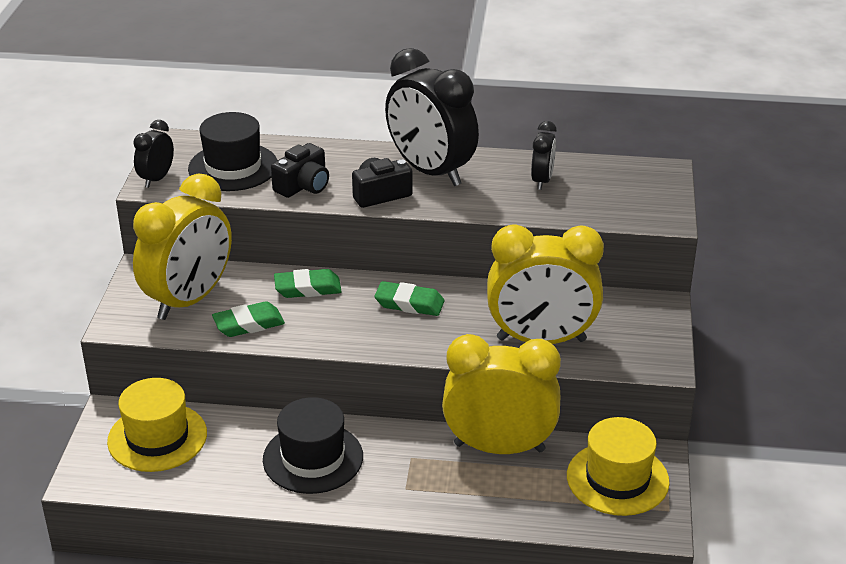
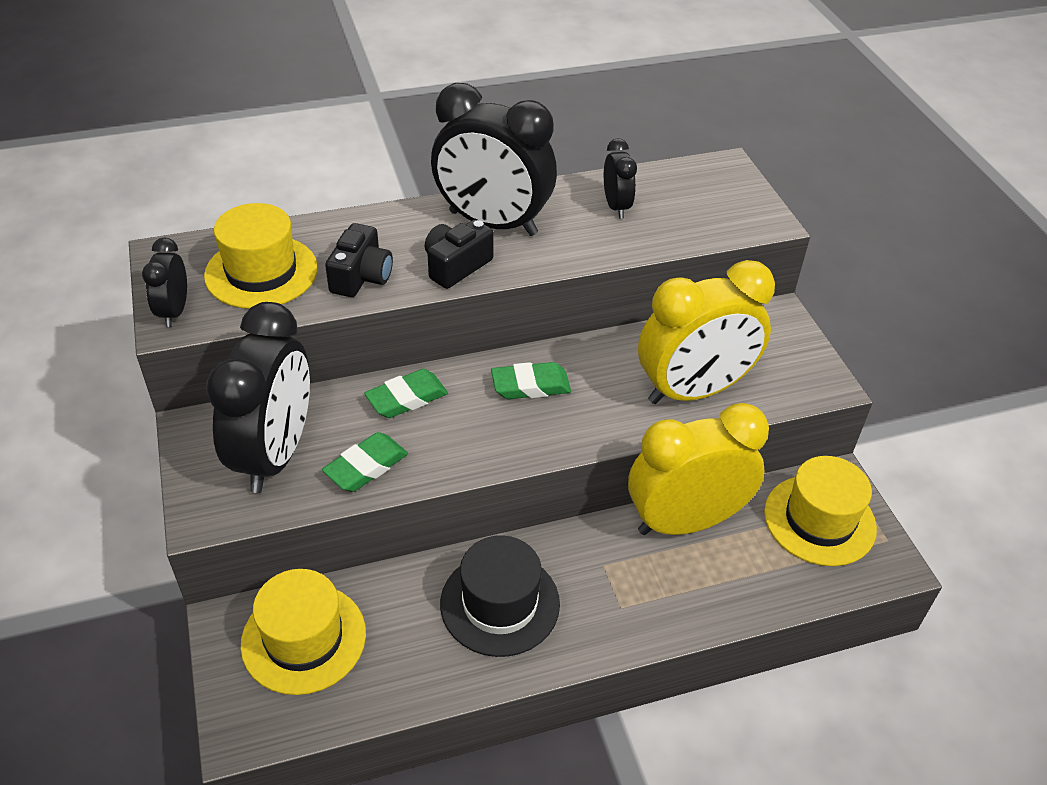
camera: 25 degrees left, 10 degrees up
yellow clock [133,173,232,320] -> black clock [206,302,310,493]
black hat [188,112,278,191] -> yellow hat [204,203,318,309]

